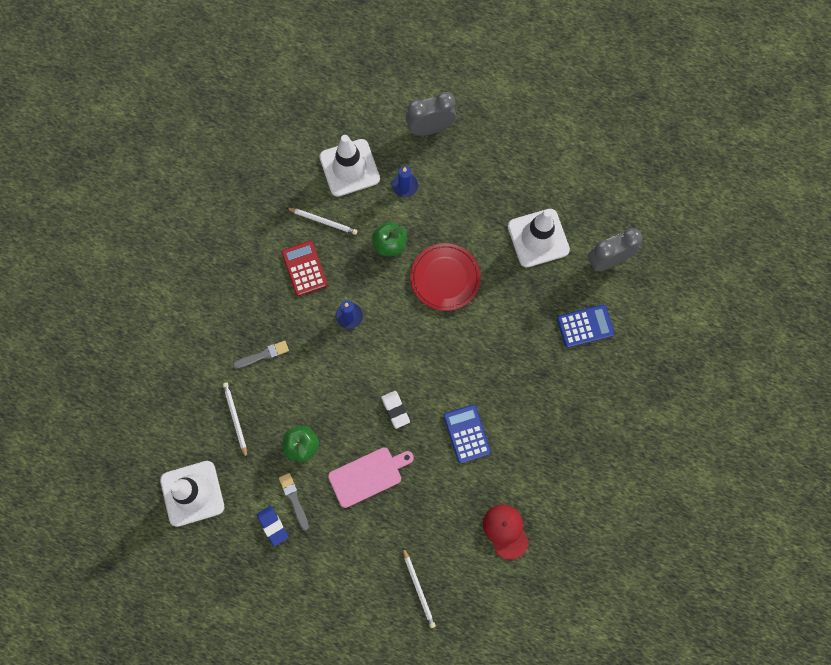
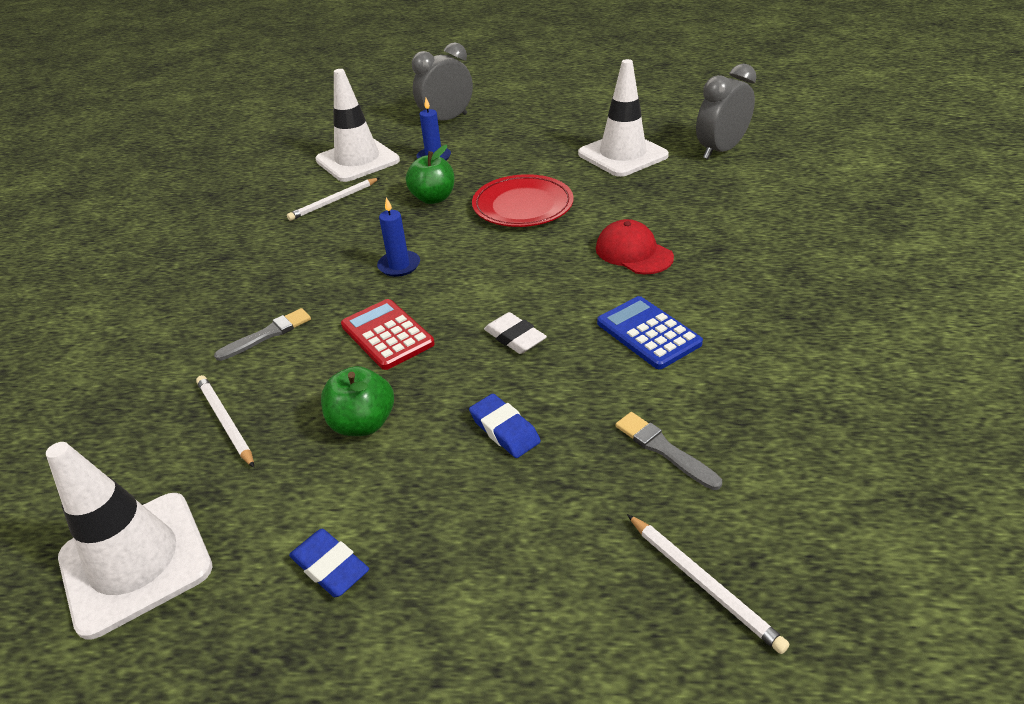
camera: 15 degrees left, 35 degrees down
grey brush [279,473,309,531] -> grey brush moved to [616,412,722,490]
red calculator [282,241,327,296] -> red calculator moved to [341,299,435,370]
white pencil [287,208,357,235] -> white pencil turned 135 degrees clockwise [287,178,379,221]
pink cutting board [328,447,414,508] -> blue eraser [469,394,541,458]
red cap [483,504,529,560] -> red cap moved to [596,219,674,274]
blue calculator [557,305,615,348] -> none

